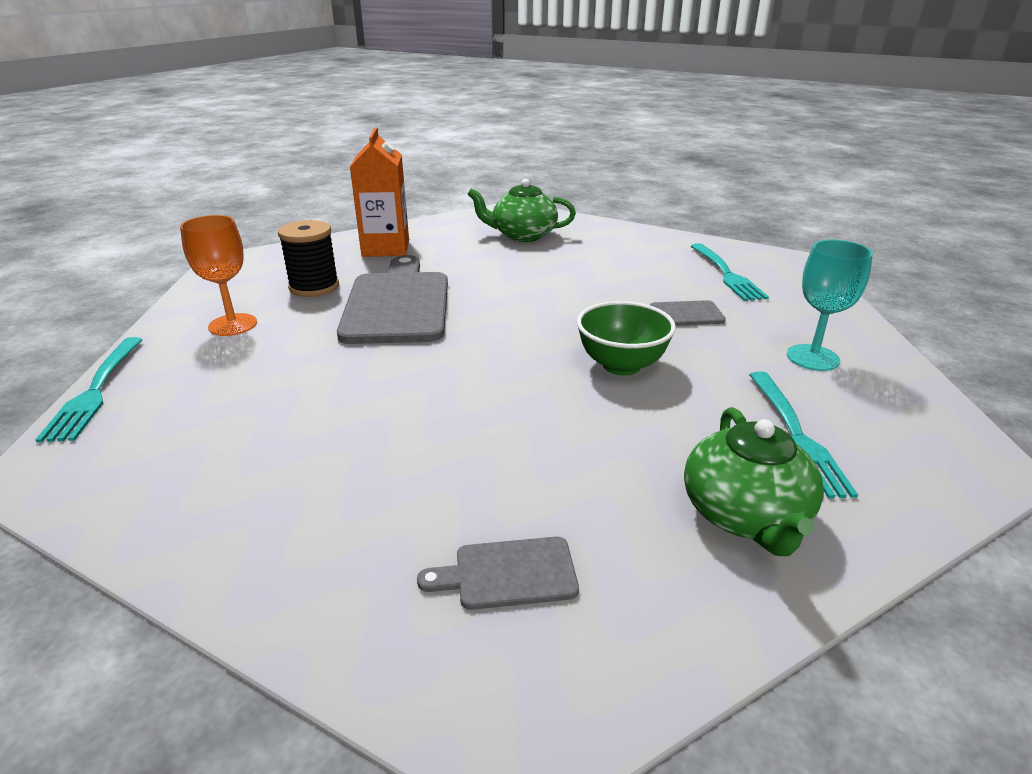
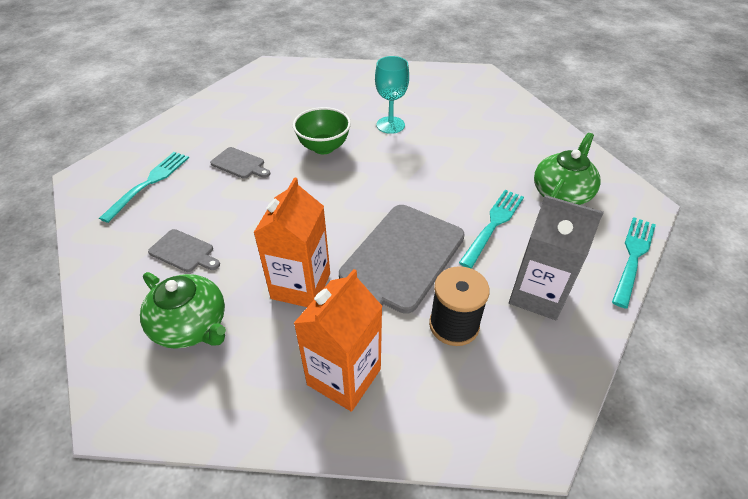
camera: 145 degrees left, 15 degrees up
orange goblet [180,215,257,336] -> grey carton [509,195,604,320]
grey cutting board [417,537,579,610] -> grey cutting board moved to [148,229,220,272]
green teapot [684,407,824,556] -> green teapot moved to [534,133,601,205]
turquoise fork [749,372,858,499] -> turquoise fork moved to [459,190,524,269]
turquoise goblet [787,240,873,371] -> turquoise goblet moved to [375,56,409,134]
none -> orange carton [253,177,330,307]

